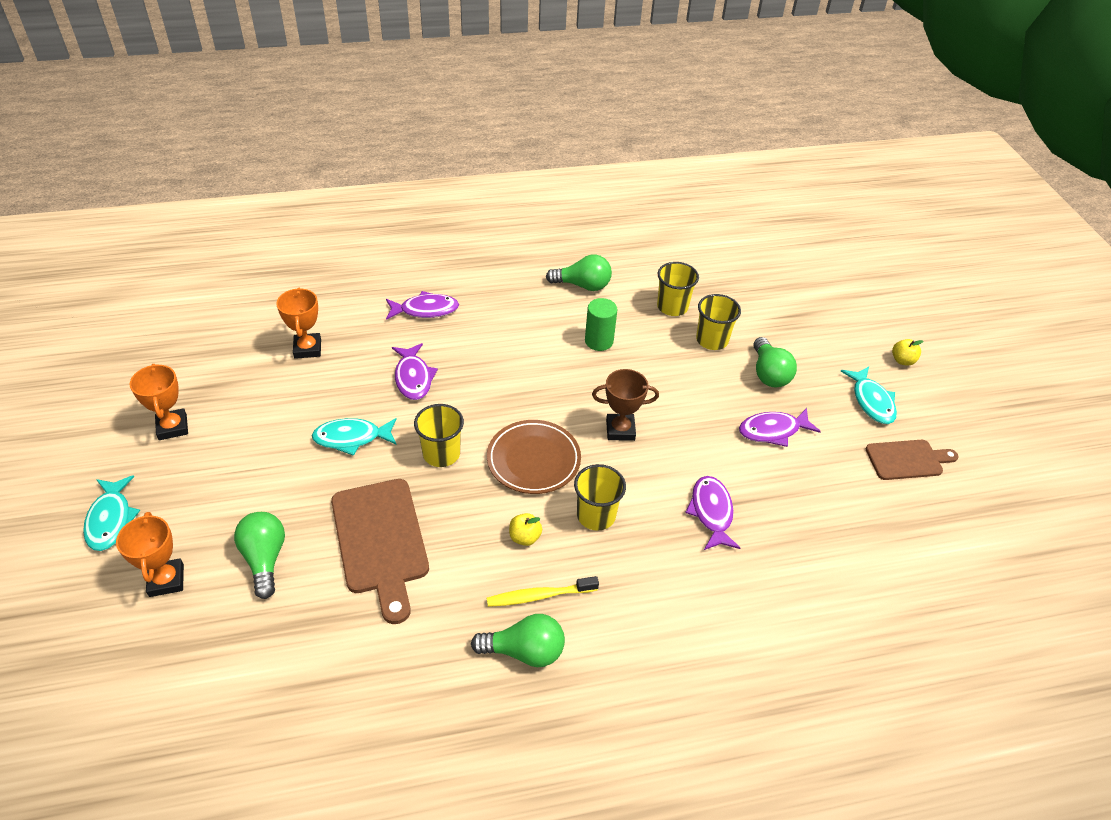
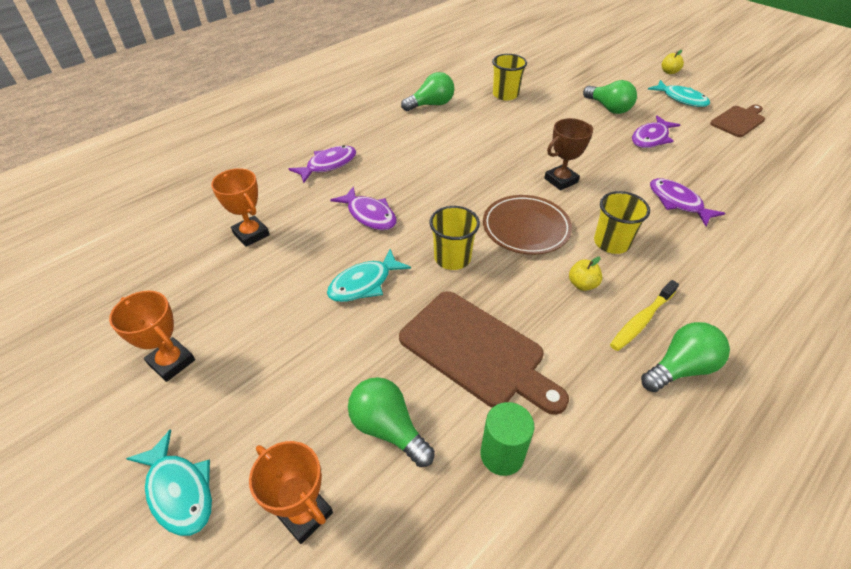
camera: 30 degrees left, 0 degrees up
green cylinder [585,298,617,351] -> green cylinder moved to [481,402,534,476]
yellow cup [696,294,741,350] -> none

